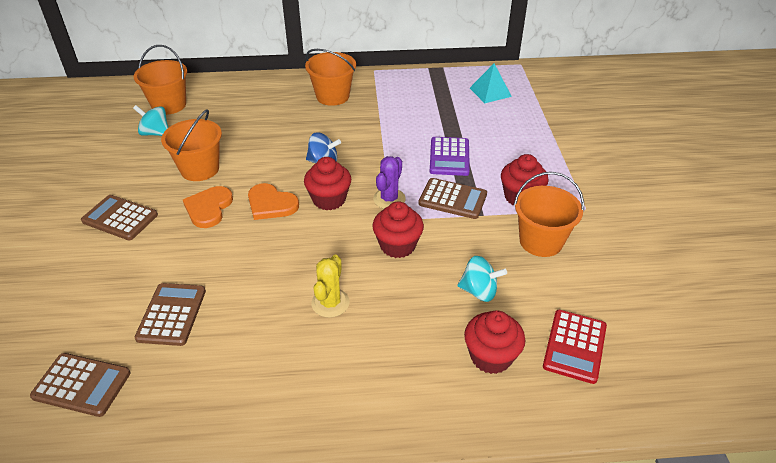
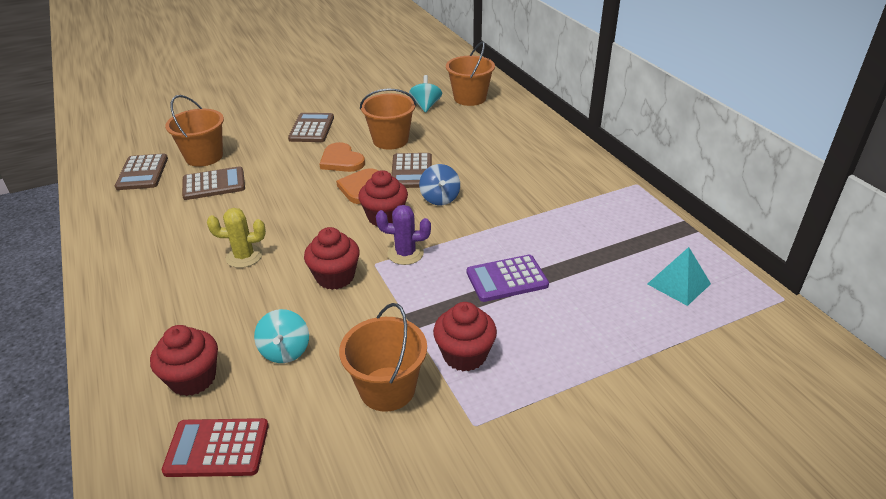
camera: 70 degrees right, 5 degrees down
orange heart [183,186,233,228] -> orange heart turned 120 degrees counterclockwise [320,142,365,172]
orange bucket [305,49,356,106] -> orange bucket moved to [165,95,224,167]
brown calculator [418,178,487,219] -> brown calculator moved to [391,153,432,188]

